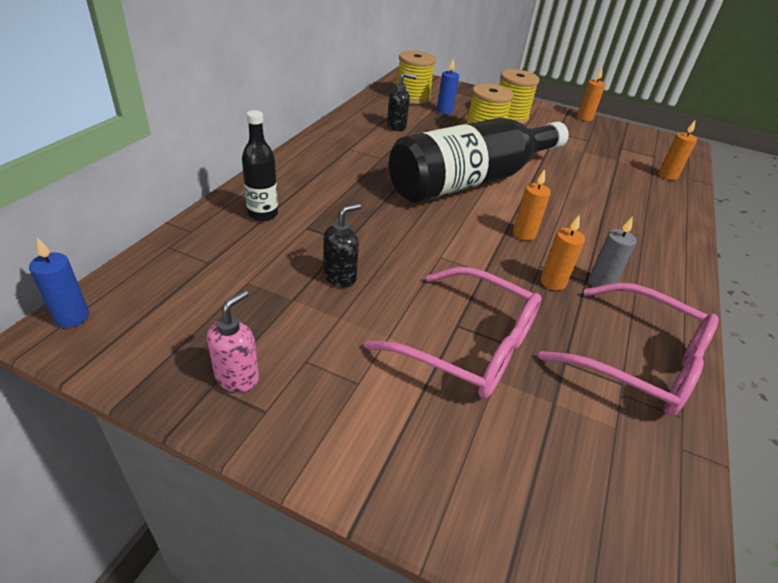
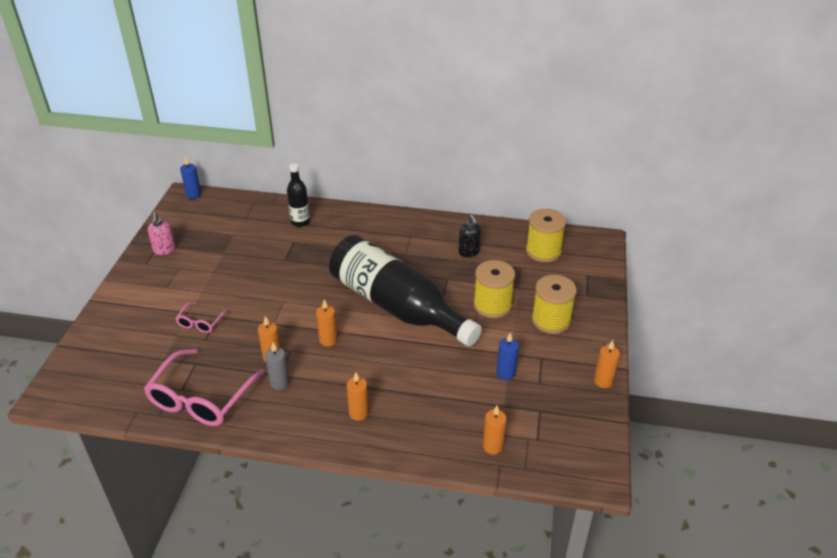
camera: 80 degrees right, 0 degrees up
pink soap dispenser [207,290,259,392] -> pink soap dispenser turned 60 degrees clockwise [147,212,176,255]
black soap dispenser [323,203,361,288] -> none
pink glasses [364,267,542,399] -> pink glasses [175,302,229,333], size x0.49
blue candle [437,58,459,114] -> blue candle moved to [496,333,519,380]
none -> orange candle [346,372,369,421]

